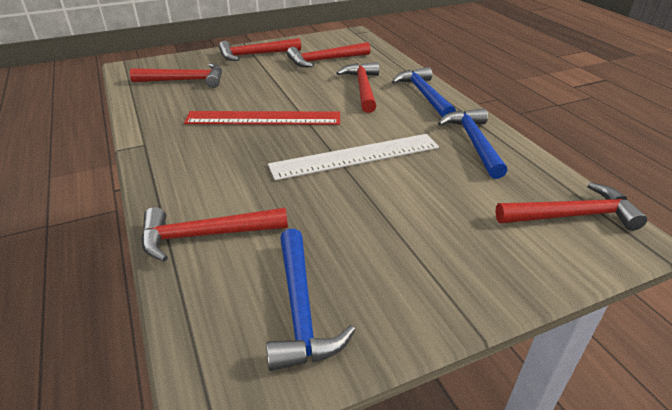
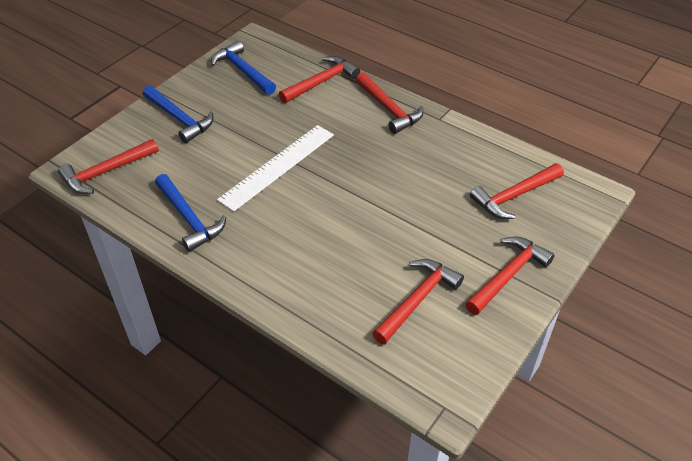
camera: 150 degrees right, 10 degrees up
red ruler [184,111,340,125] -> none
red hammer [336,62,379,113] -> red hammer moved to [356,72,423,134]
blue hammer [392,67,456,118] -> blue hammer moved to [143,85,214,143]

